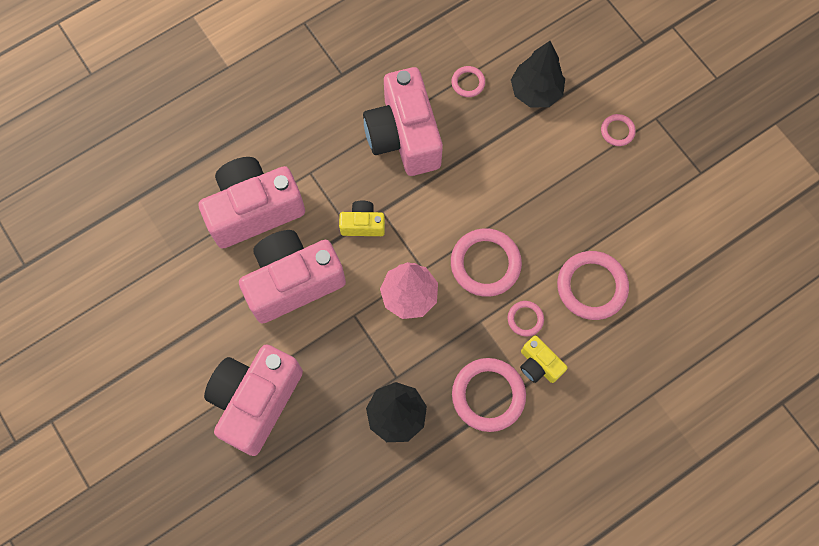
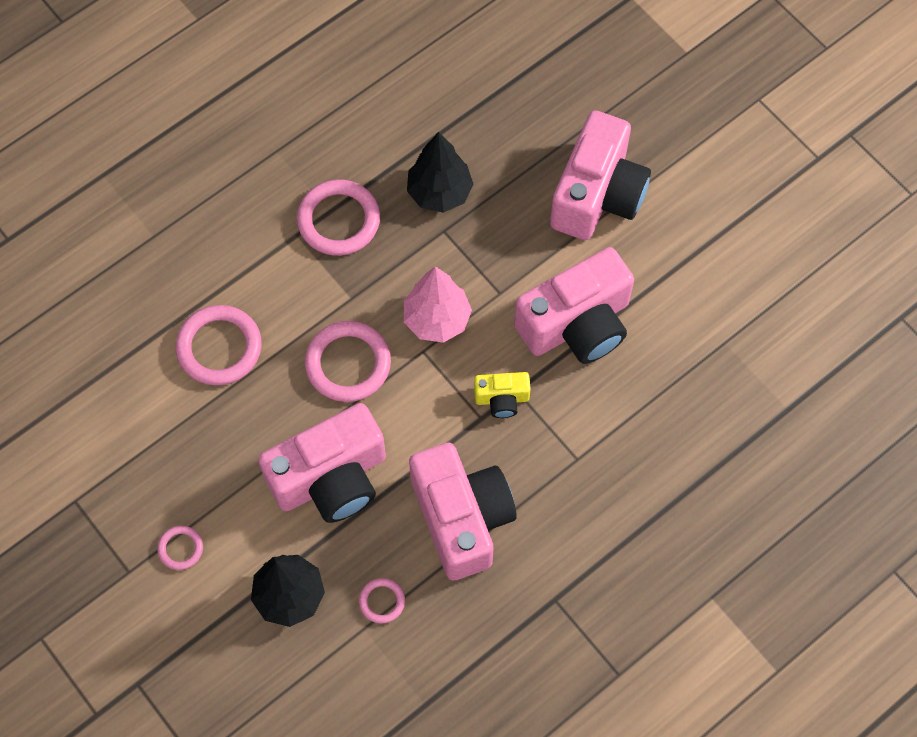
camera: 175 degrees right, 5 degrees down
pink camera [199,157,305,249] -> pink camera moved to [258,403,386,523]
pink ring [508,301,544,336] -> none
yellow camera [520,336,567,383] -> none

